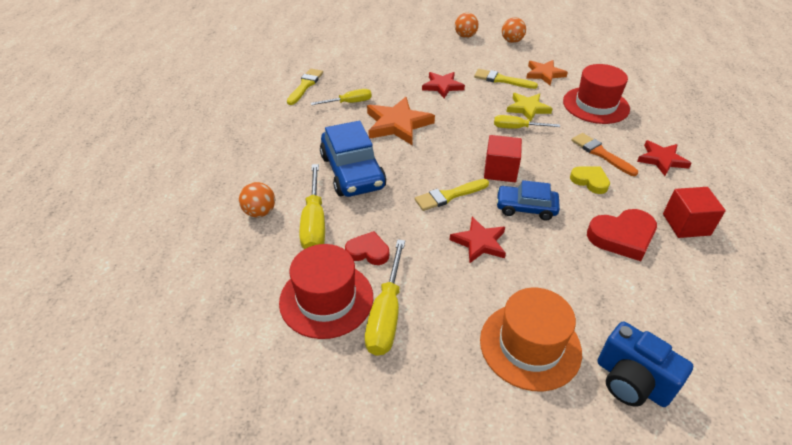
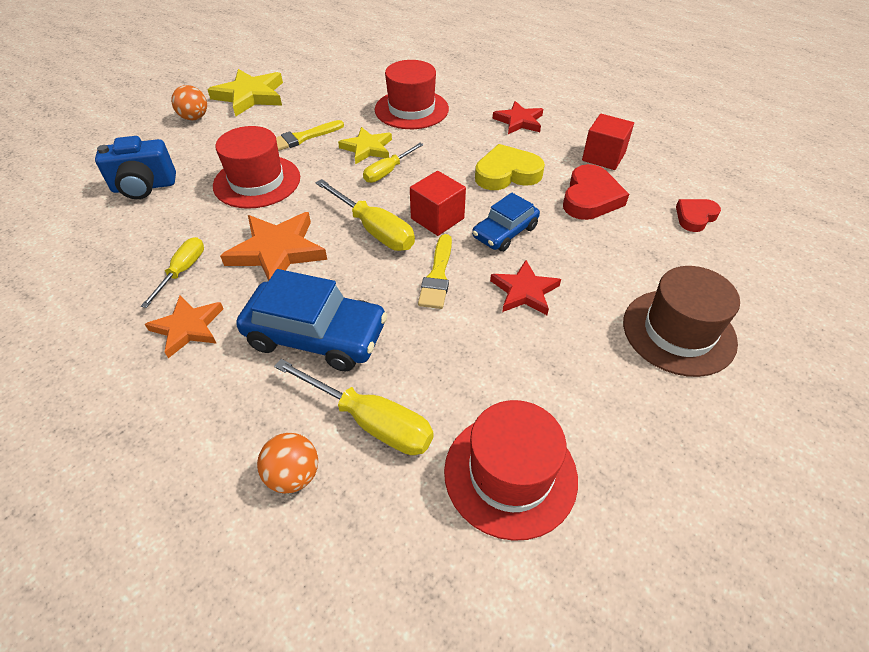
camera: 55 degrees left, 5 degrees up
yellow brush [287,68,323,105] -> none
red heart [345,231,389,265] -> red heart moved to [676,199,721,232]
yellow screwdriver [365,239,405,356] -> yellow screwdriver moved to [315,179,415,251]
red star [422,72,465,98] -> red hat [213,126,300,209]
orange hat [480,288,582,391] -> brown hat [623,266,740,377]
orange ball [502,18,526,43] -> yellow star [207,69,283,116]
orange star [526,60,568,85] -> orange star moved to [145,296,223,358]
yellow heart [570,166,610,194] -> yellow heart [475,144,545,190], size x1.58
orange brush [571,133,638,176] -> none
blue camera [598,322,693,407] -> blue camera moved to [95,136,176,199]

